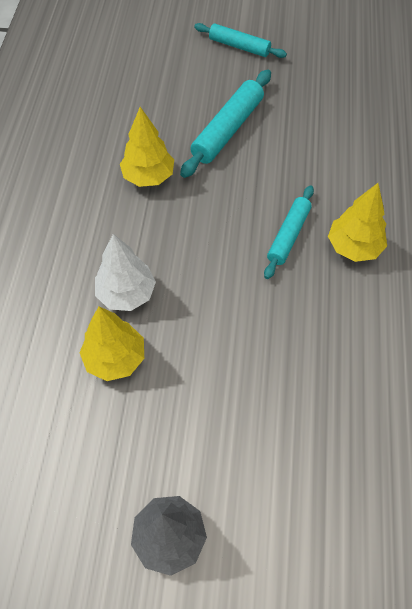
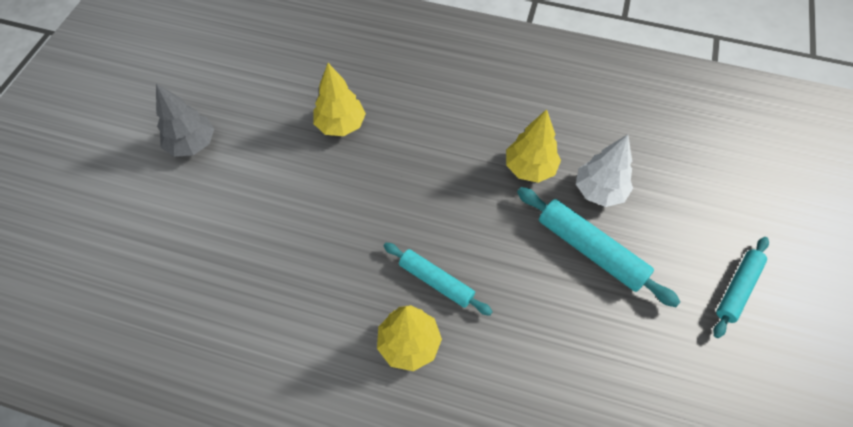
camera: 100 degrees right, 0 degrees up
white tree [95,234,156,311] -> white tree moved to [576,134,633,207]

